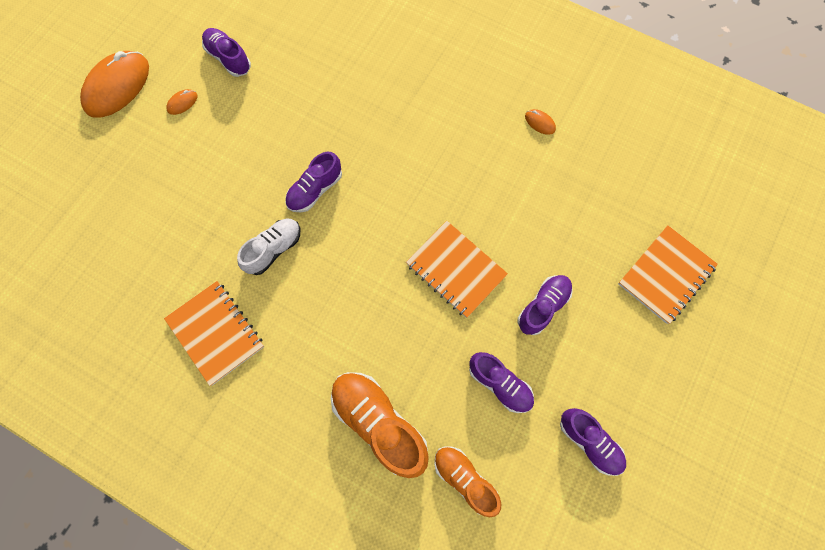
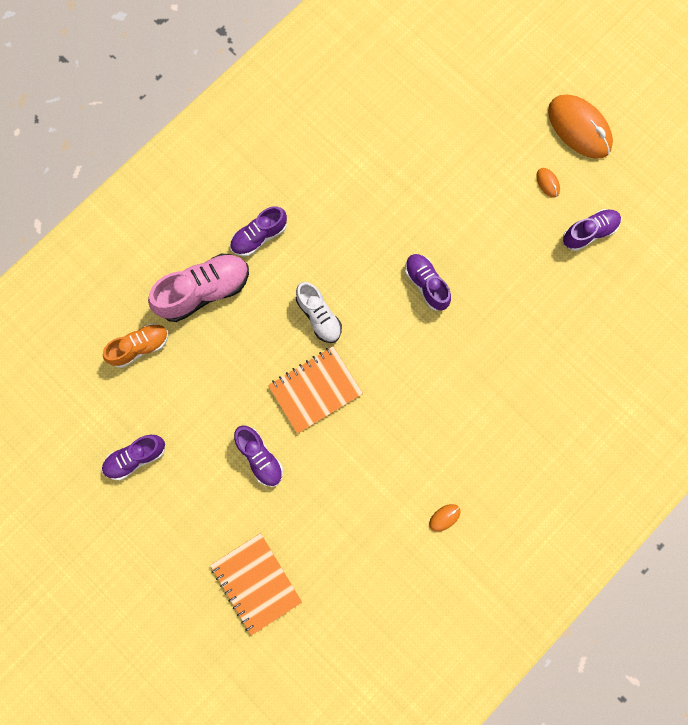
camera: 105 degrees right, 5 degrees up
orange notebook [164,281,264,386] -> none
white shoe [237,219,300,275] -> white shoe moved to [296,282,342,343]
orange shoe [331,372,429,478] -> pink shoe [148,254,249,322]
purple shoe [469,352,534,413] -> purple shoe moved to [230,206,287,256]

